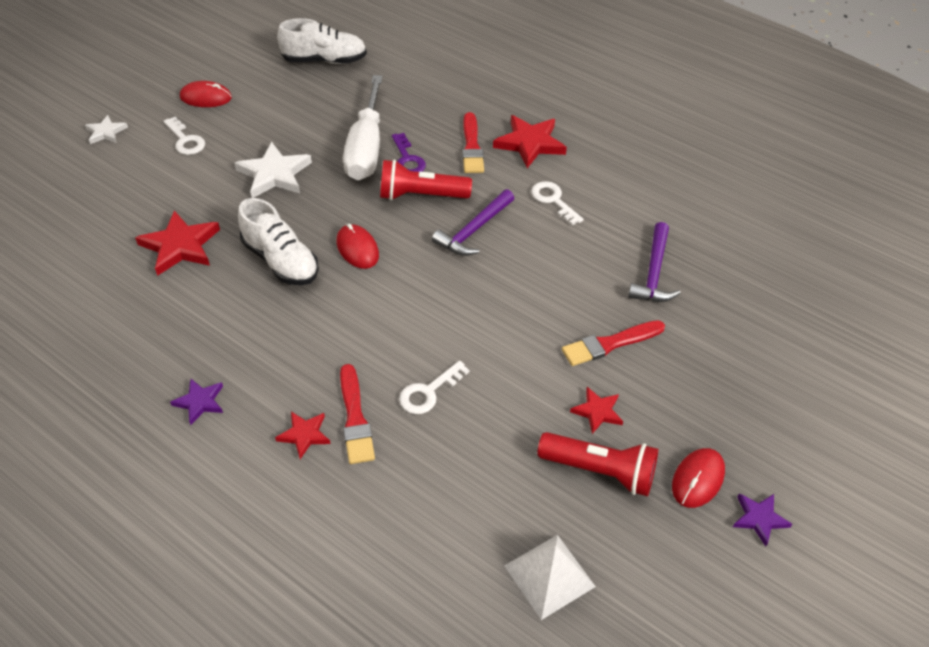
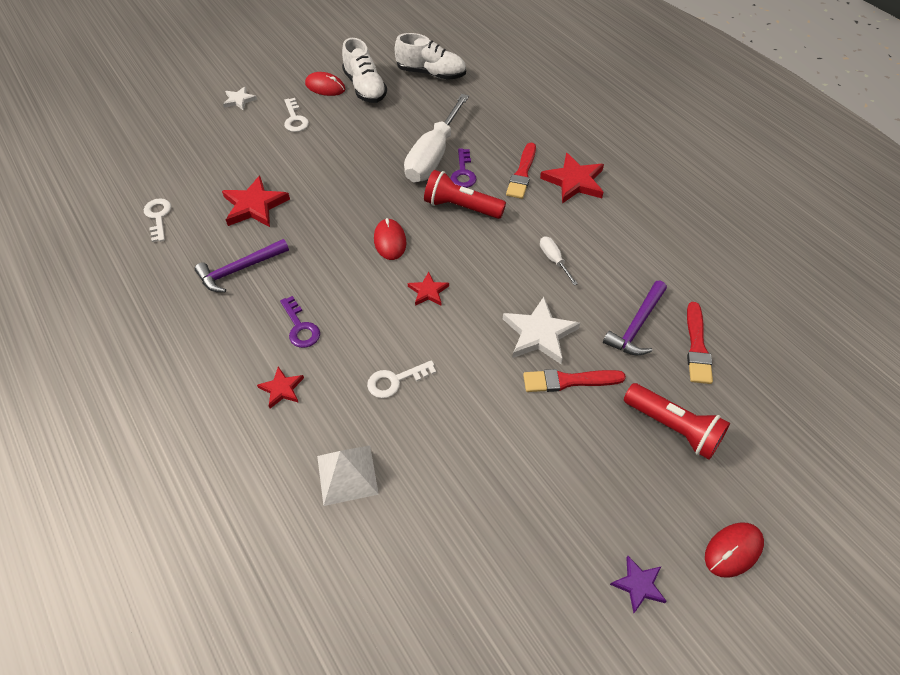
camera: 20 degrees right, 5 degrees up
purple star [170,378,223,425] -> none
white star [235,142,312,198] -> white star moved to [503,297,580,364]
white shoe [238,198,319,285] -> white shoe moved to [342,38,387,103]
red brush [340,364,375,464] -> red brush moved to [687,302,713,384]
purple hammer [432,189,514,256] -> purple hammer moved to [195,239,289,292]
white pyramid [504,535,596,620] -> white pyramid moved to [317,446,379,506]
white key [531,181,584,225] -> white key moved to [144,198,171,242]
red flashlight [537,432,658,496] -> red flashlight moved to [624,383,730,460]
red star [570,387,623,434] -> red star moved to [408,272,449,306]
red mouse [672,448,725,508] -> red mouse moved to [705,522,764,578]
none -> purple key [280,296,320,348]
none -> white screwdriver [540,236,578,285]

